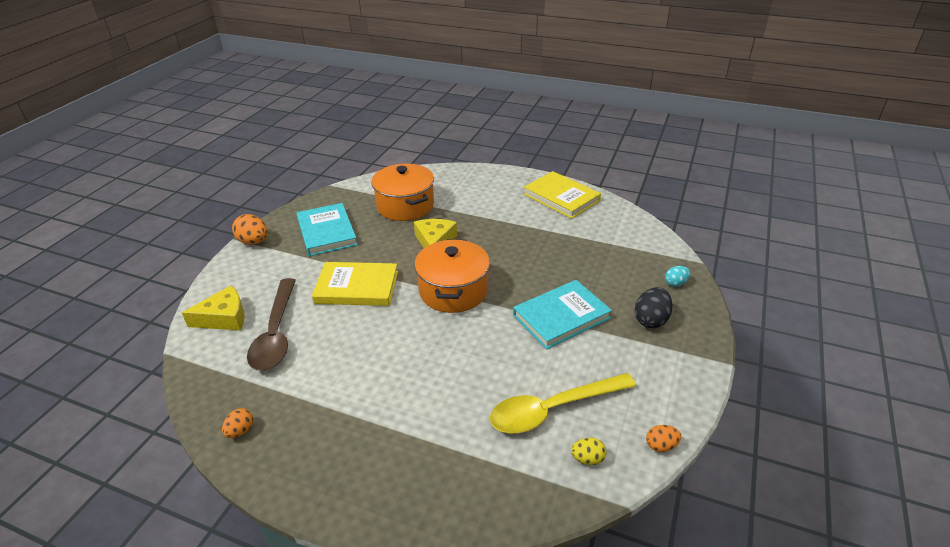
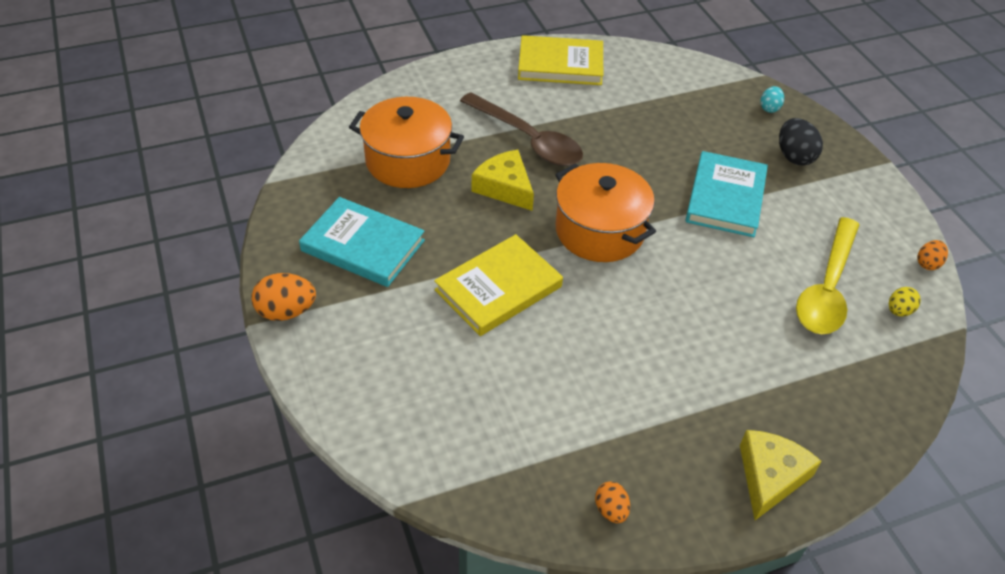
camera: 45 degrees left, 10 degrees up
yellow cheese [182,285,245,331] -> yellow cheese moved to [740,430,822,520]
brown spoon [247,278,296,371] -> brown spoon moved to [460,92,583,166]

